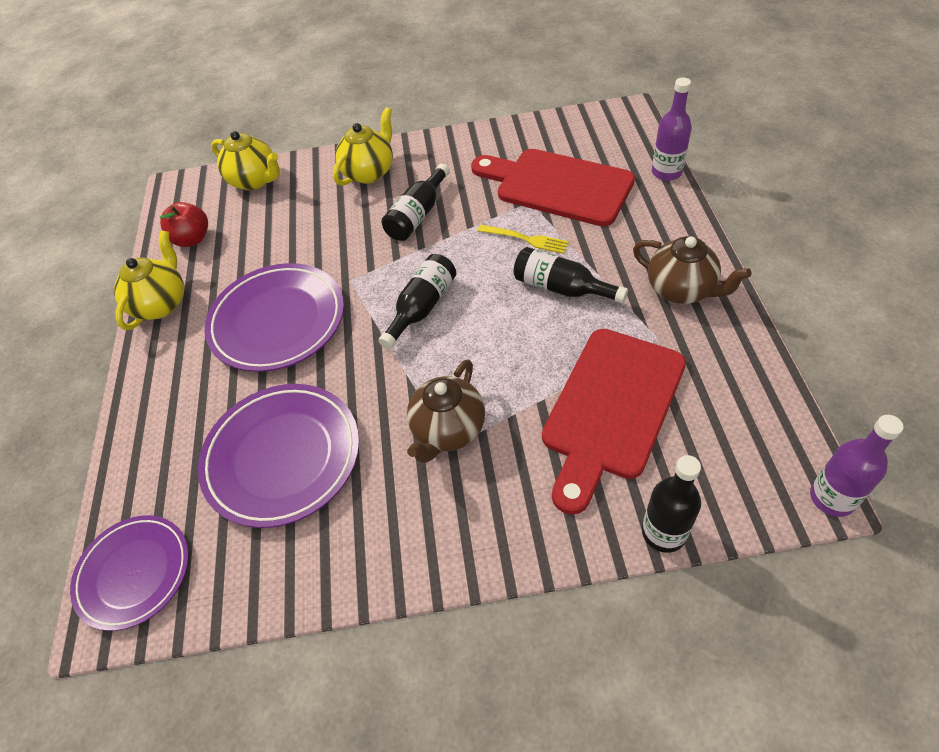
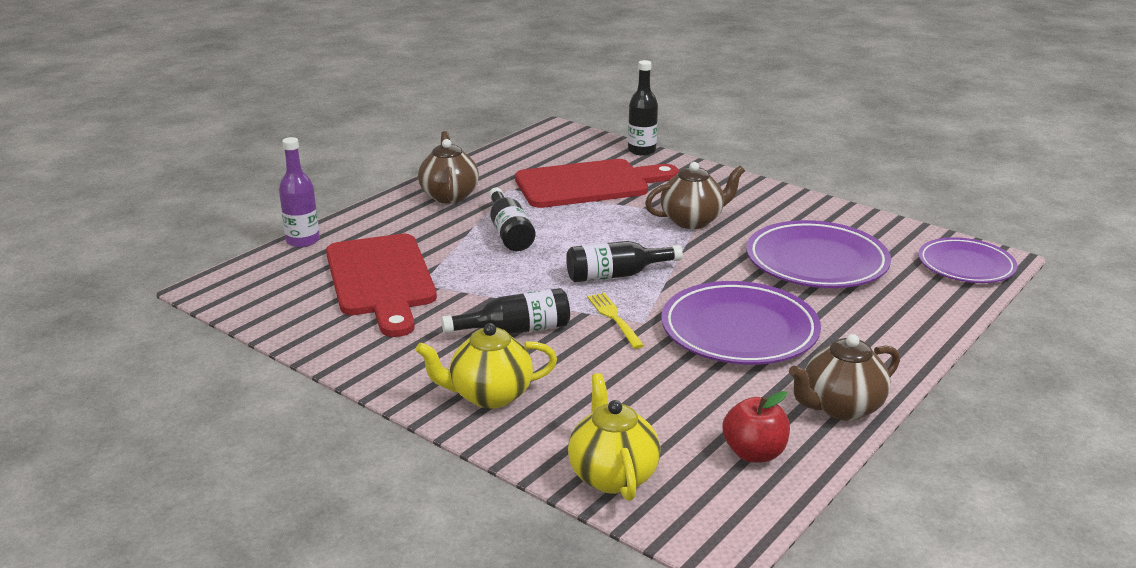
camera: 140 degrees left, 25 degrees down
yellow teapot [114,230,184,330] -> brown teapot [789,334,900,421]
yellow fork [477,224,569,254] -> yellow fork moved to [587,293,644,349]
purple bottle [810,415,904,517] -> none

